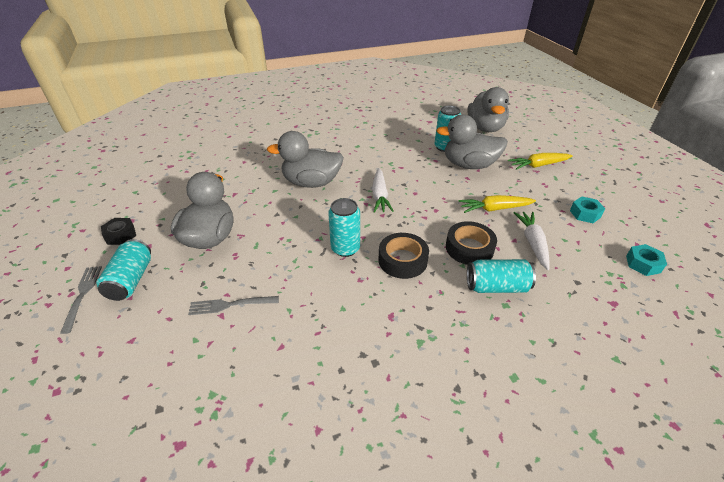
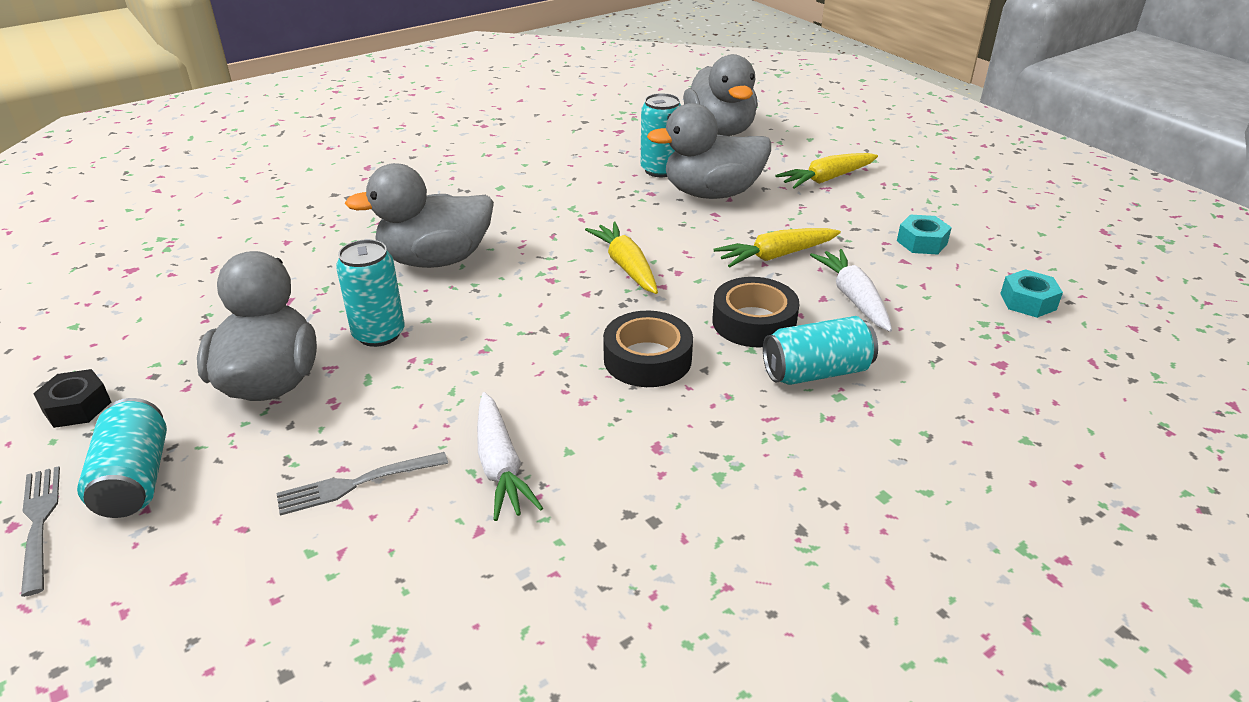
camera: 15 degrees left, 5 degrees down
turquoise can [328,198,360,257] -> turquoise can moved to [336,239,405,347]
white carrot [372,168,394,213] -> white carrot moved to [477,392,543,521]
none -> yellow carrot [585,222,658,294]

